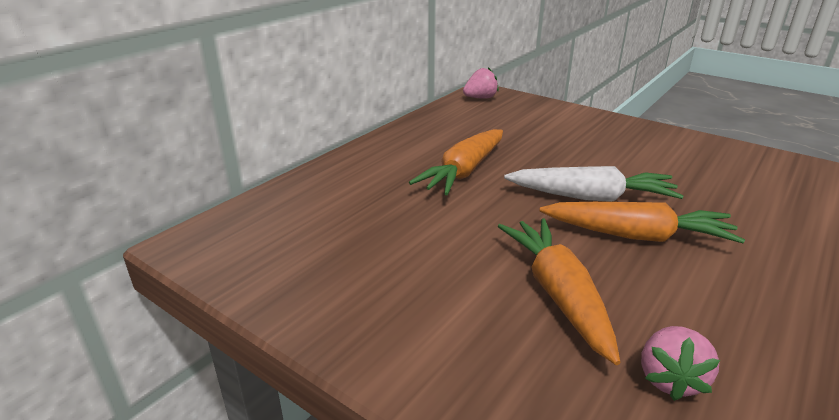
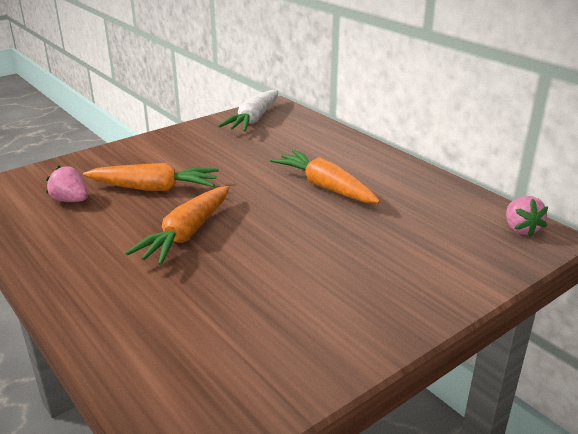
camera: 105 degrees right, 0 degrees up
white carrot [504,166,684,202] -> white carrot moved to [218,90,278,132]

